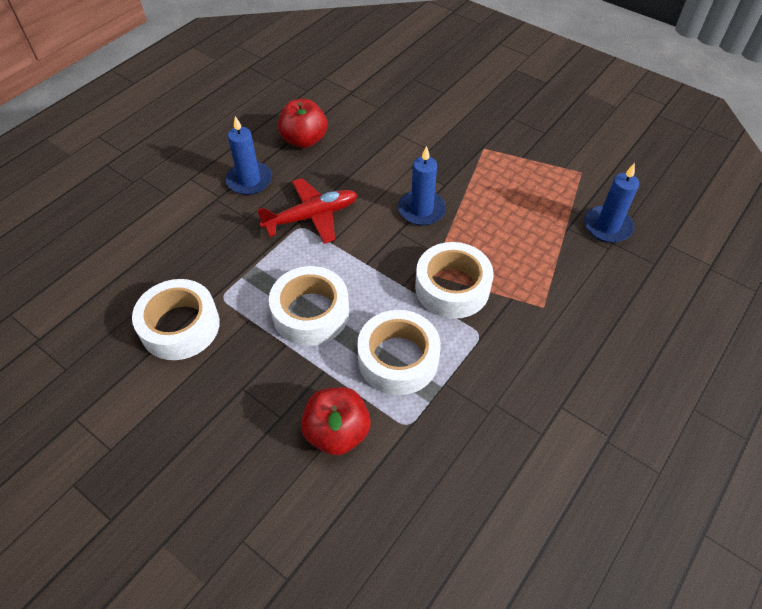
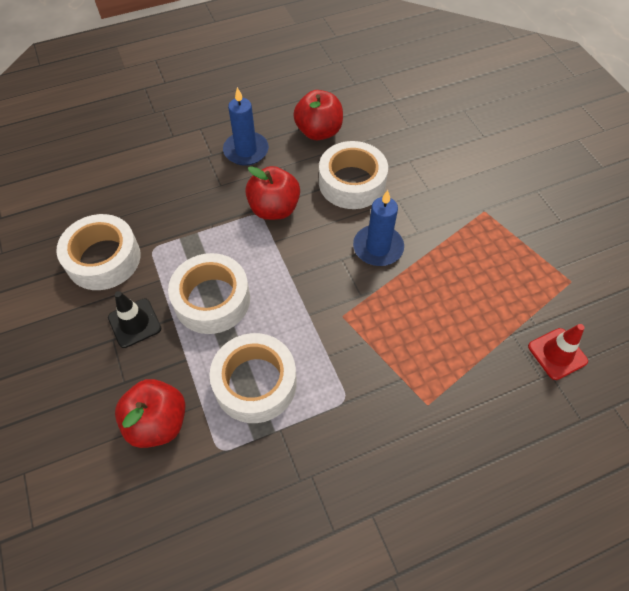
camera: 30 degrees right, 5 degrees up
red plane [257,178,357,244] -> red apple [245,166,300,220]
white tape [415,242,493,319] -> white tape moved to [319,141,388,209]
blue candle [584,163,639,243] -> red traffic cone [528,324,588,380]
none -> black traffic cone [108,291,161,348]

